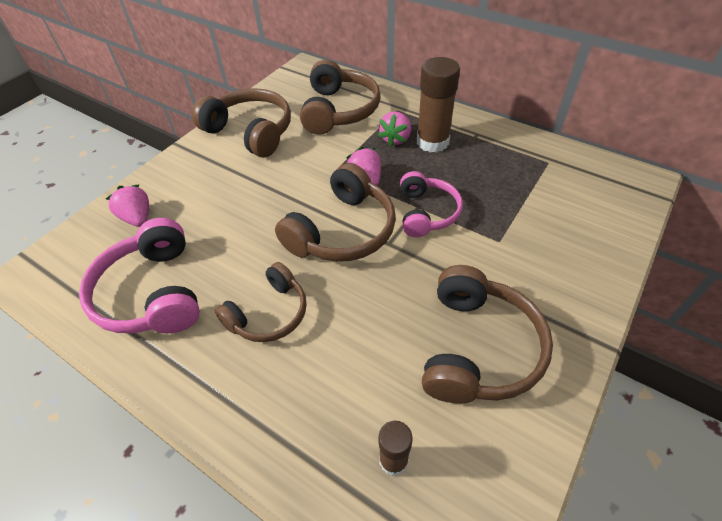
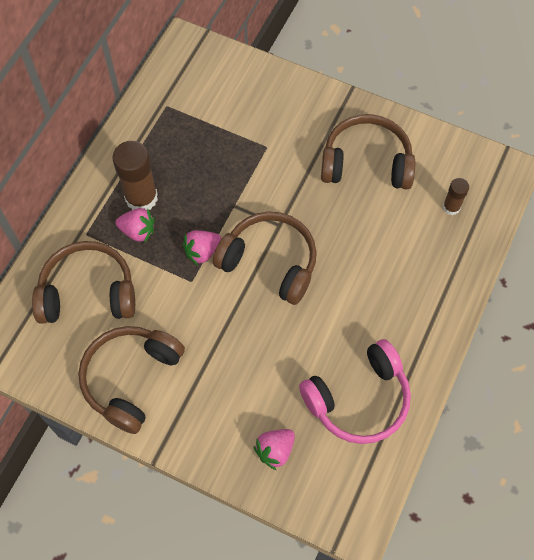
camera: 100 degrees left, 15 degrees up
brown headphones [215,262,307,342] -> none
pink headphones [400,171,463,237] -> none

